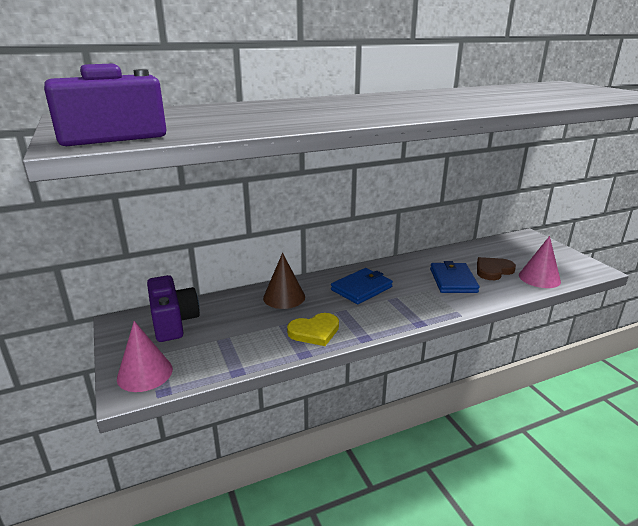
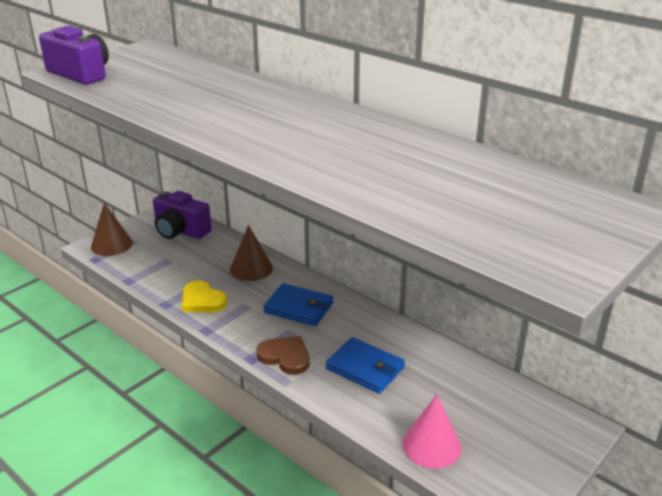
camera: 65 degrees right, 5 degrees up
pink cone [117,321,173,392] -> brown cone [91,203,133,256]
purple camera [147,275,200,342] -> purple camera turned 75 degrees clockwise [153,191,212,239]
blue wallet [430,261,479,293] -> blue wallet turned 60 degrees clockwise [326,337,405,394]
brown heart [477,257,516,280] -> brown heart moved to [256,336,310,375]

